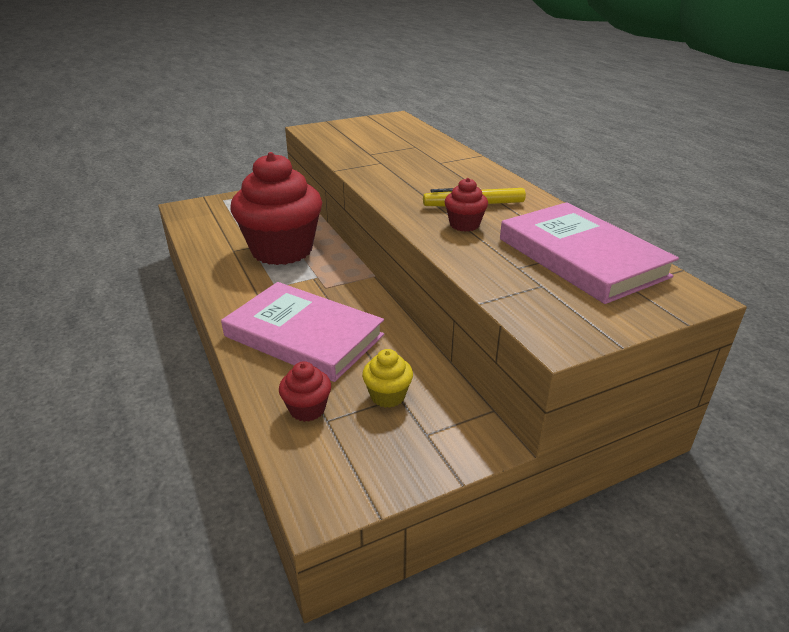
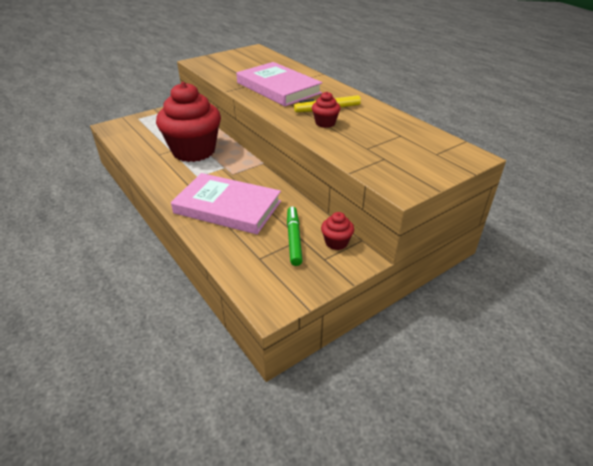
camera: 10 degrees left, 5 degrees up
red cupcake [279,361,331,422] -> red cupcake moved to [321,212,354,250]
yellow cupcake [362,349,413,408] -> green marker [287,206,303,266]
pink book [500,202,679,304] -> pink book moved to [236,62,322,106]

